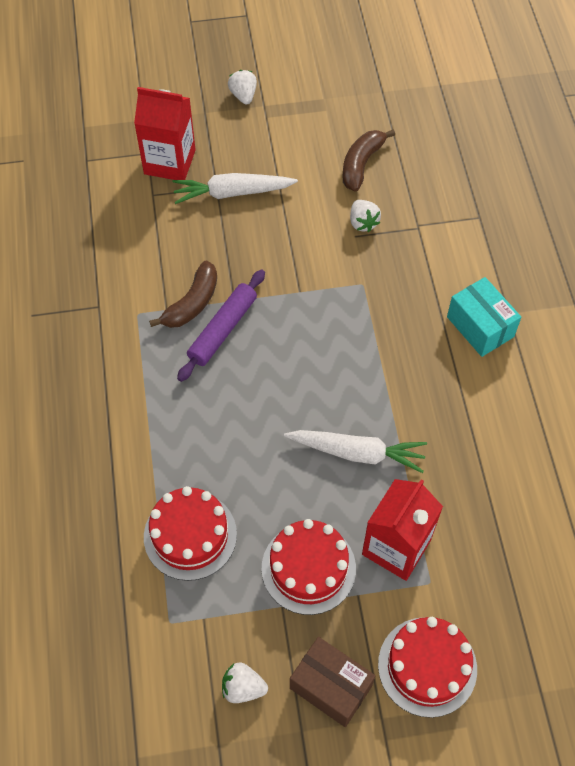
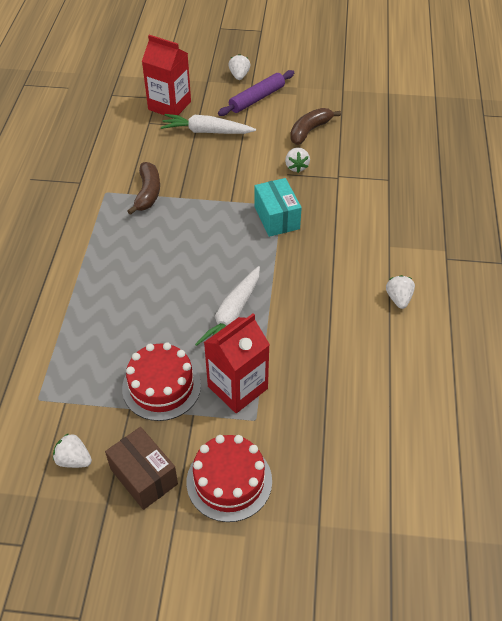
camera: 15 degrees right, 10 degrees down
red cake [144,486,237,581] -> none
brown banana [149,261,217,328] -> brown banana turned 45 degrees counterclockwise [127,162,160,215]
purple rolling pin [177,270,265,382] -> purple rolling pin moved to [218,70,294,116]
white carrot [284,430,427,473] -> white carrot turned 90 degrees clockwise [195,266,260,346]
turquoise box [447,277,521,357] -> turquoise box moved to [254,178,302,237]
none -> white strawberry [386,275,415,309]

